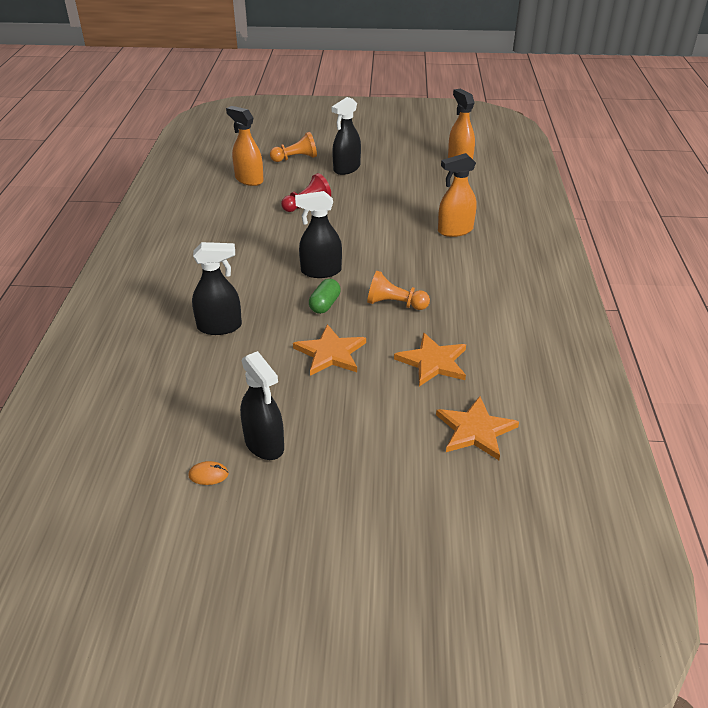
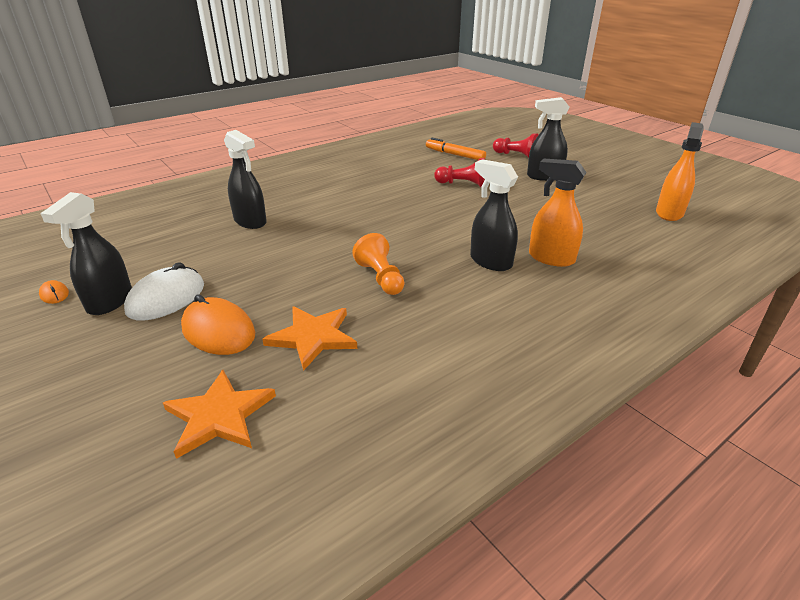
camera: 50 degrees right, 5 degrees down
orange spray bottle [226,106,264,186] -> orange marker [426,138,486,160]
orange pawn [270,132,317,162] -> red pawn [493,133,539,158]
orange star [293,324,366,376] -> none
black spray bottle [295,191,342,278] -> black spray bottle moved to [470,159,518,271]
green capsule [309,279,341,314] -> none
none -> white mouse [124,262,204,321]
none -> orange mouse [181,294,255,355]

